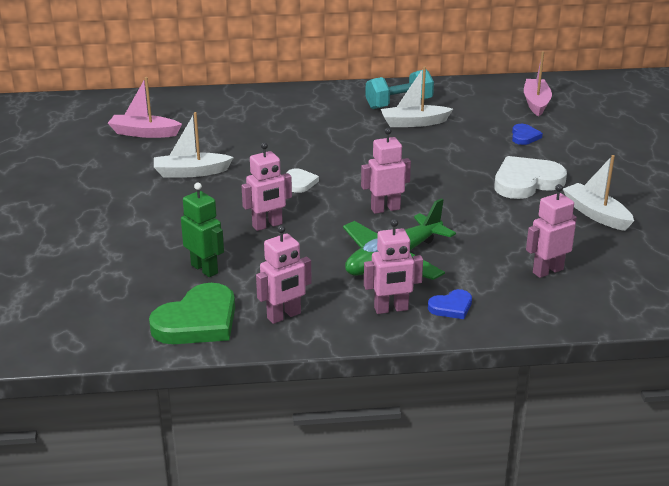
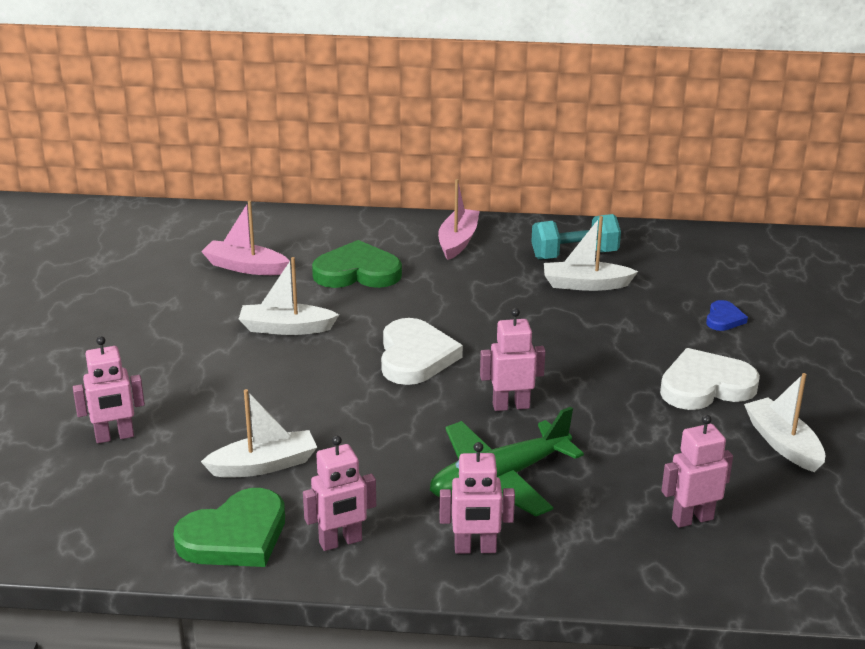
camera: 10 degrees right, 0 degrees up
green robot [181,183,224,277] -> white boat [201,389,317,478]
pink robot [242,142,292,231] -> pink robot moved to [73,336,145,443]
white heart [286,168,319,193] -> white heart [381,318,463,385], size x1.98
blue heart [428,289,472,319] -> none
pink boat [524,51,552,116] -> pink boat moved to [438,179,480,260]
none -> green heart [312,240,402,288]

